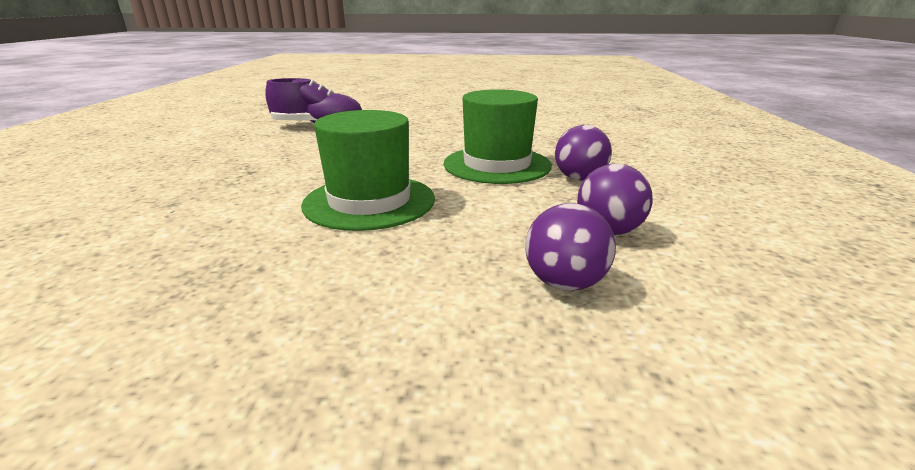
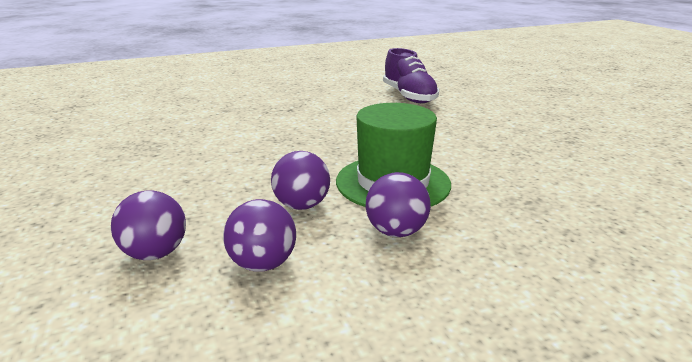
camera: 65 degrees right, 0 degrees up
green hat [301,110,435,231] -> none
none -> purple ball [271,151,330,210]

